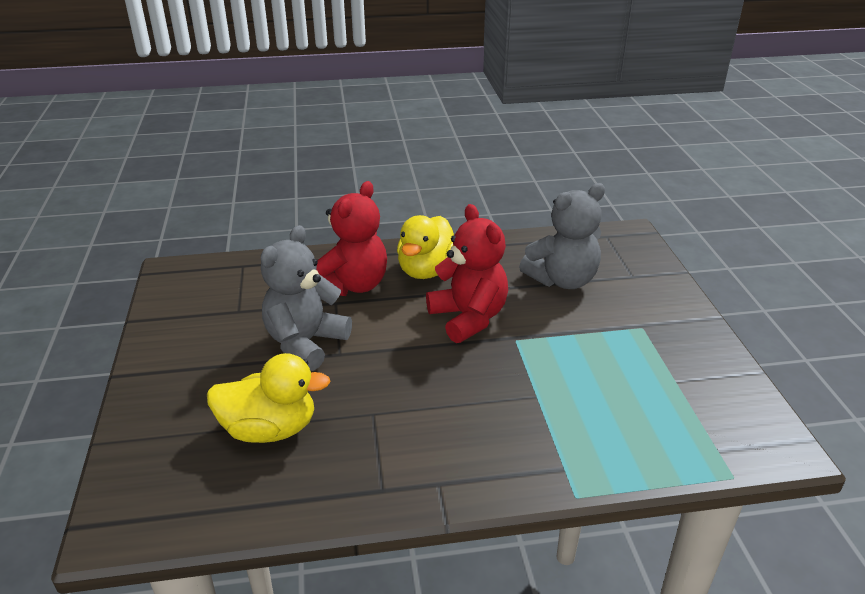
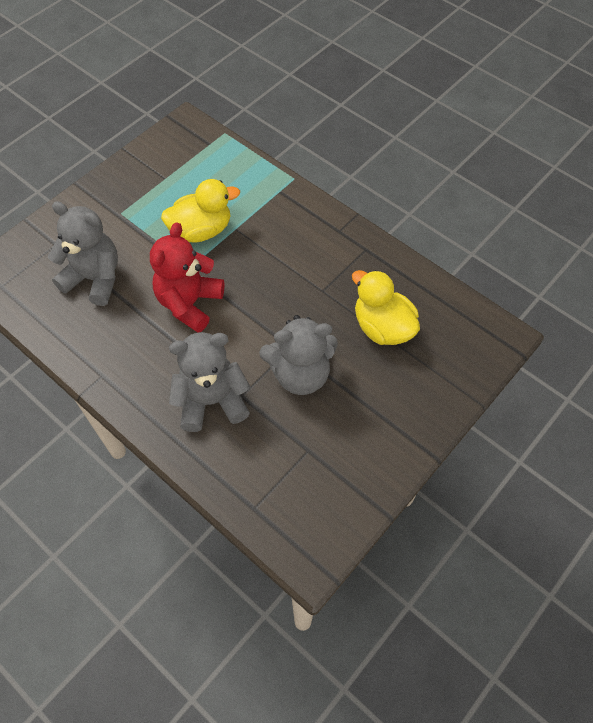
camera: 130 degrees left, 25 degrees up
red teddy bear [316,181,387,296] -> grey teddy bear [169,332,250,432]
yellow duck [397,215,454,279] -> yellow duck moved to [161,179,240,242]

